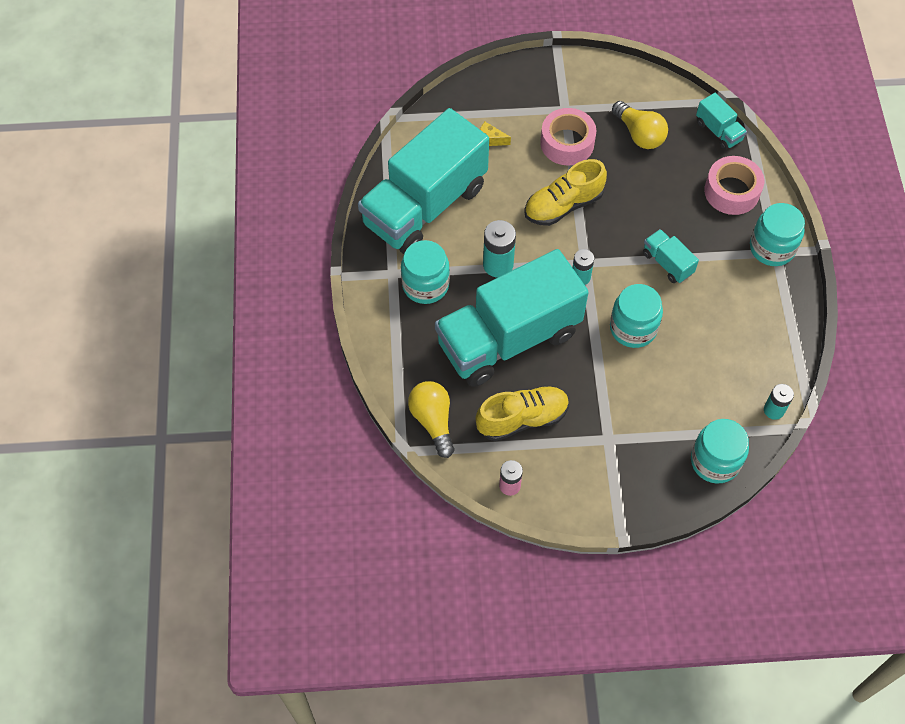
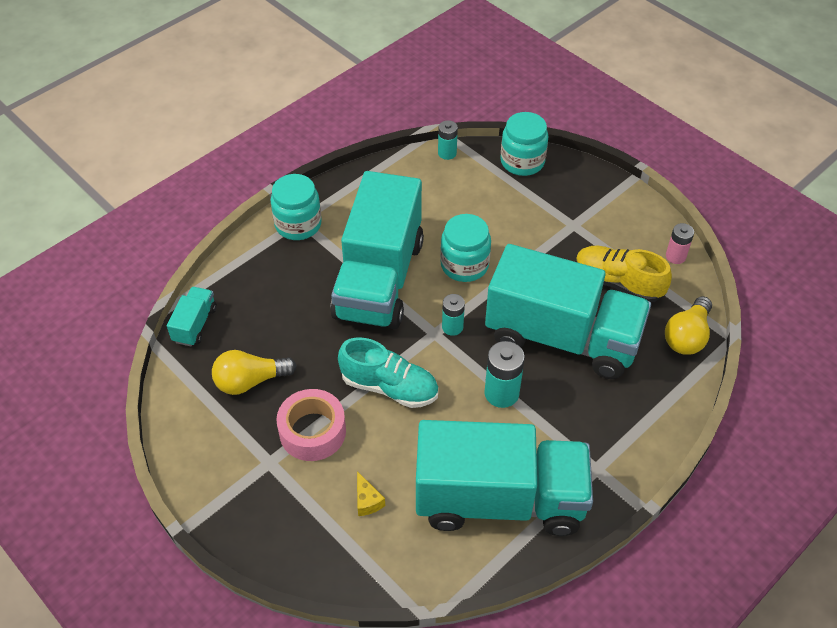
camera: 130 degrees left, 10 degrees down
turquoise jar [401,240,450,304] -> none
yellow shoe [524,159,607,226] -> turquoise shoe [338,338,438,408]
yellow light bulb [612,101,668,149] -> yellow light bulb turned 120 degrees counterclockwise [212,350,297,395]
turquoise truck [643,229,699,283] -> turquoise truck [330,171,424,329], size x2.49
pink tape [704,156,764,215] -> none

